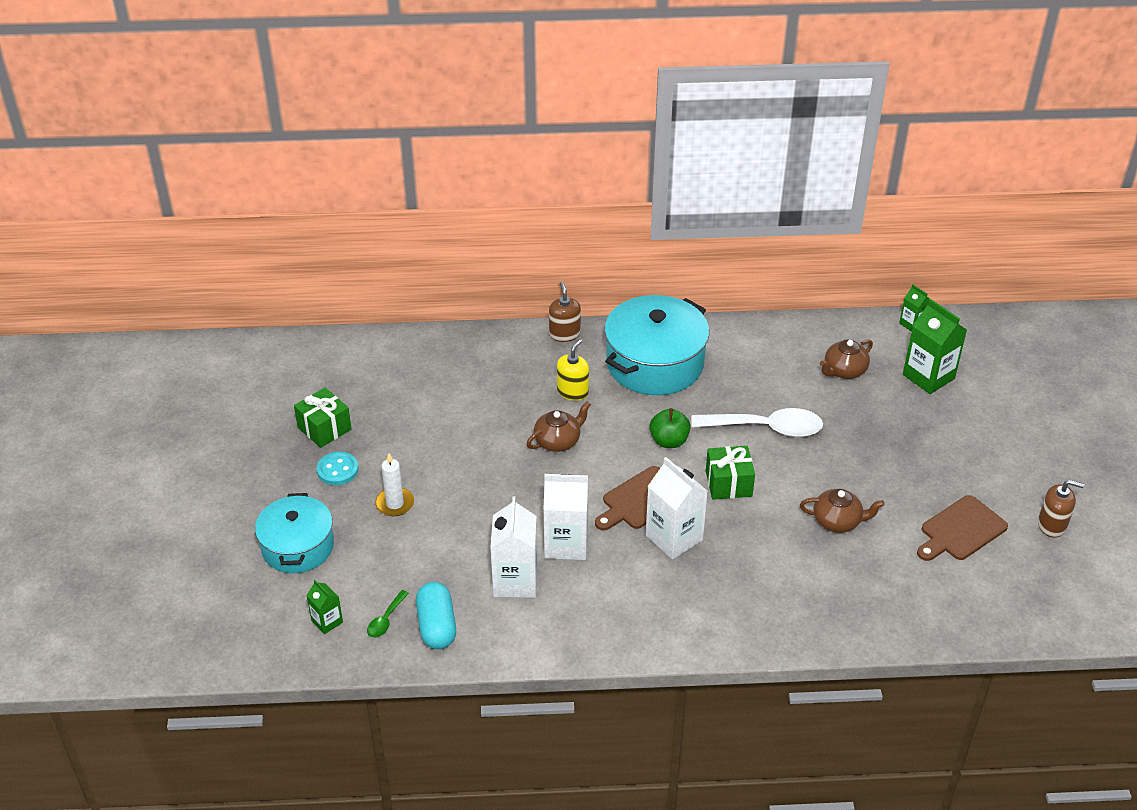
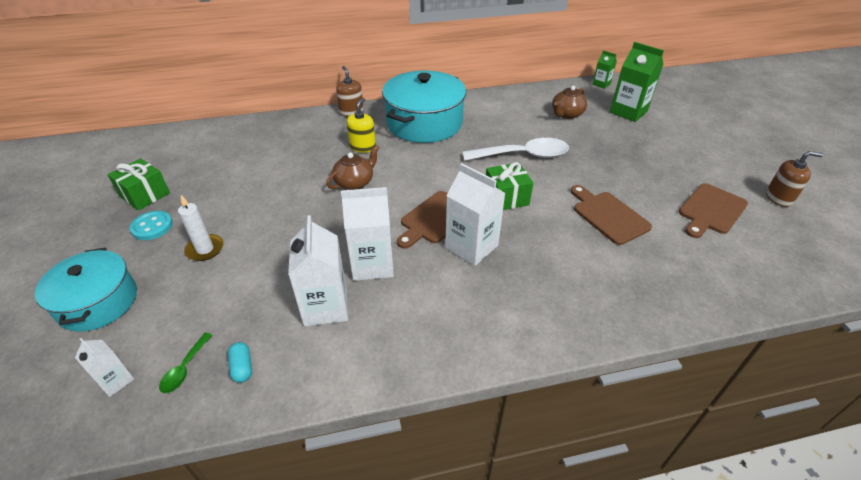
camera: 10 degrees left, 0 degrees up
green carton [306,580,343,634] -> white carton [75,338,134,397]
turquoise capsule [416,582,456,649] -> turquoise capsule [228,342,252,383], size x0.53
green apple [650,408,691,448] -> none
brown teapot [800,489,885,533] -> brown cutting board [571,185,652,245]

